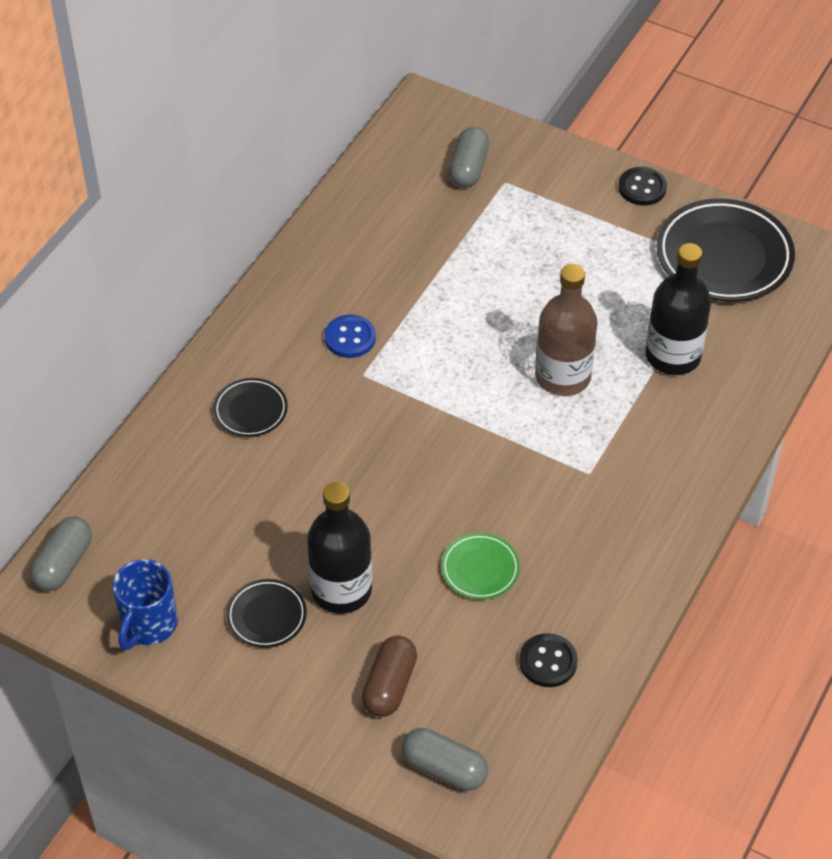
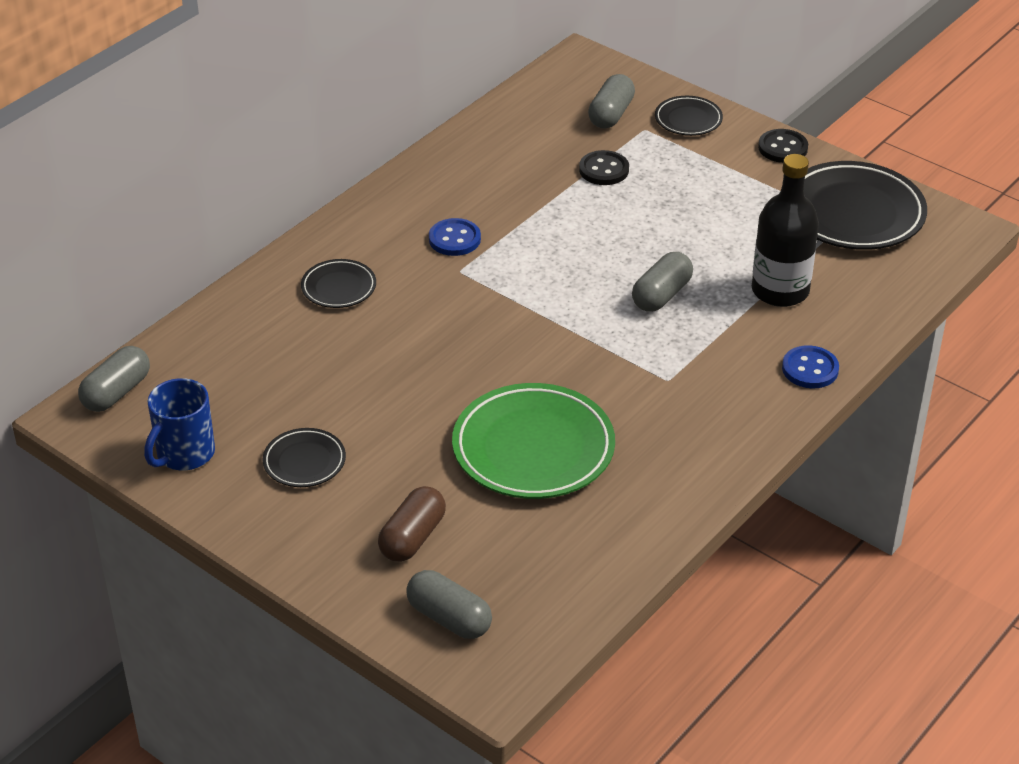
camera: 10 degrees right, 10 degrees down
black bottle [307,482,372,614] -> none
green plate [441,533,520,599] -> green plate [452,383,615,499], size x1.98
black button [519,633,578,687] -> black button moved to [579,150,629,185]
brown bottle [535,264,598,396] -> grey capsule [632,252,693,312]
none -> black plate [655,96,723,136]
none -> blue button [782,345,839,388]

